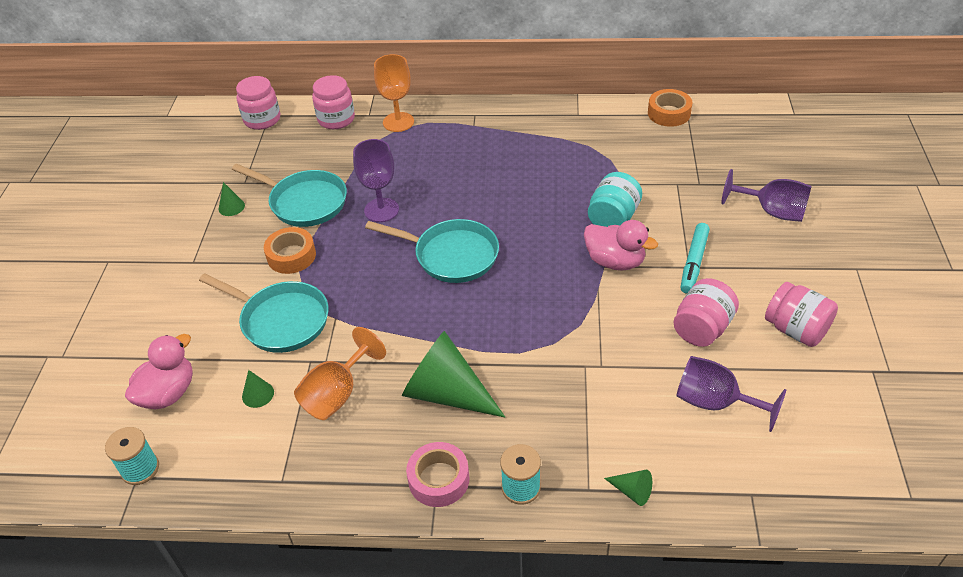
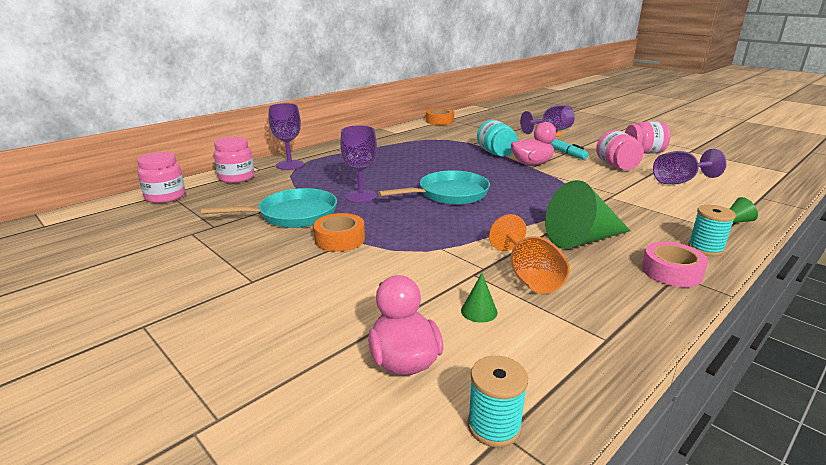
camera: 50 degrees left, 20 degrees down
turquoise pan [199,273,328,353] -> none
green cone [219,182,245,216] -> none
orange goblet [374,54,414,132] -> purple goblet [269,103,304,170]

